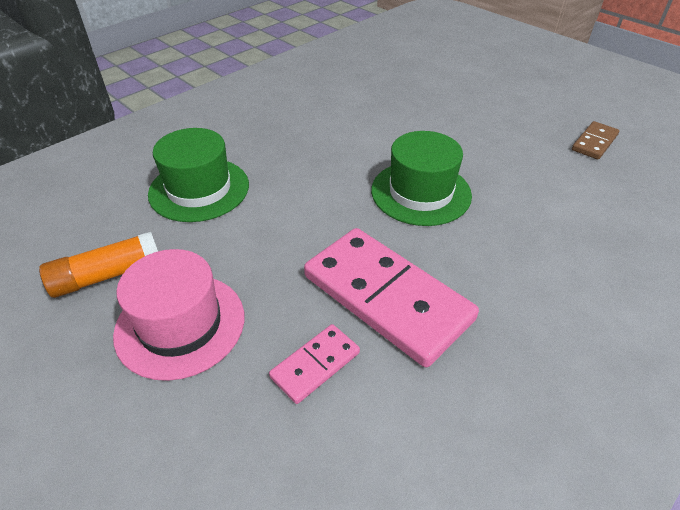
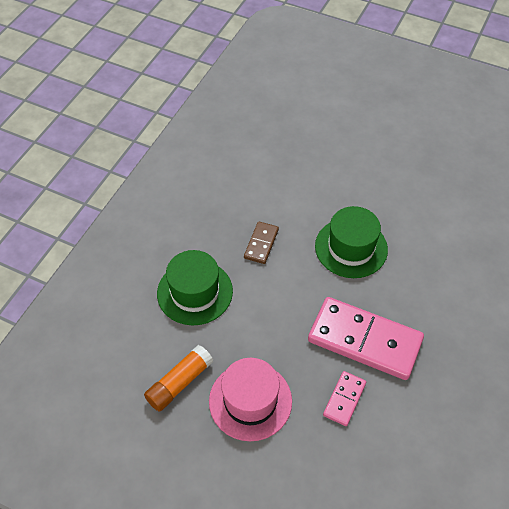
camera: 20 degrees left, 10 degrees up
brown domino [572,121,619,160] -> brown domino moved to [244,221,279,264]

